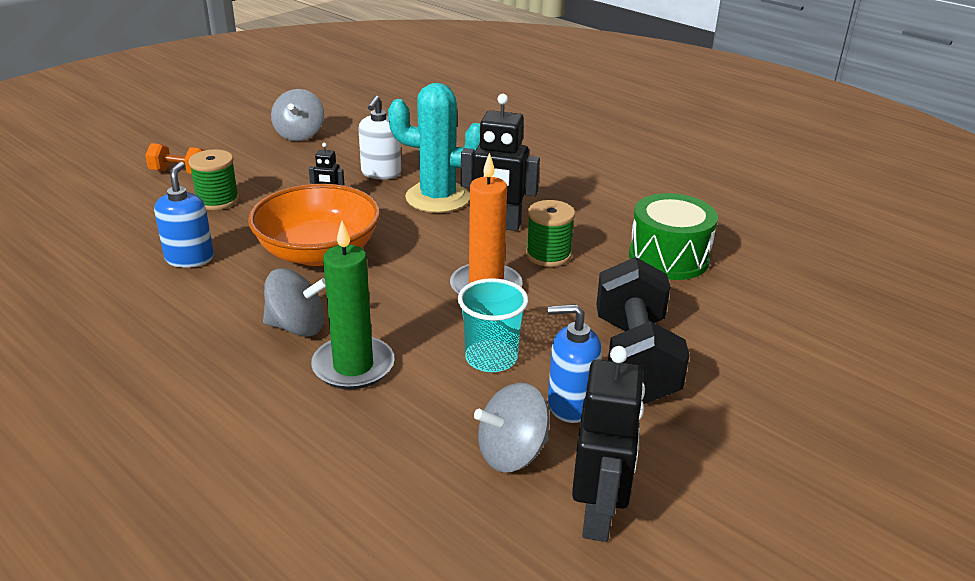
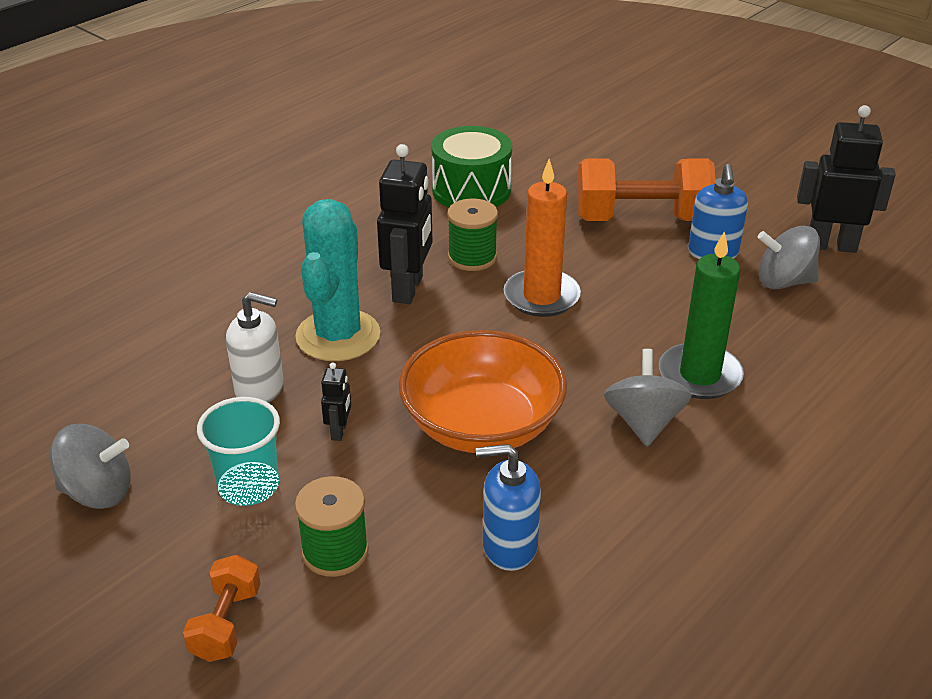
camera: 90 degrees left, 5 degrees up
turquoise cup [458,278,528,372] -> turquoise cup moved to [197,397,280,506]
grey spinning top [474,383,550,472] -> grey spinning top turned 120 degrees clockwise [758,225,820,289]
black dumbbell [596,257,690,404] -> orange dumbbell [577,159,716,221]

